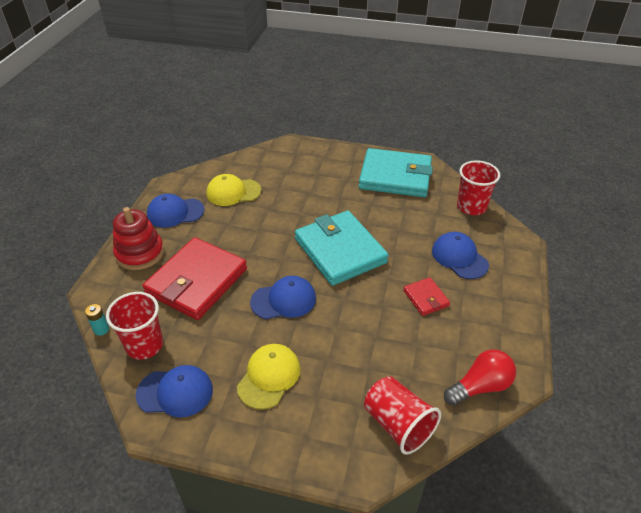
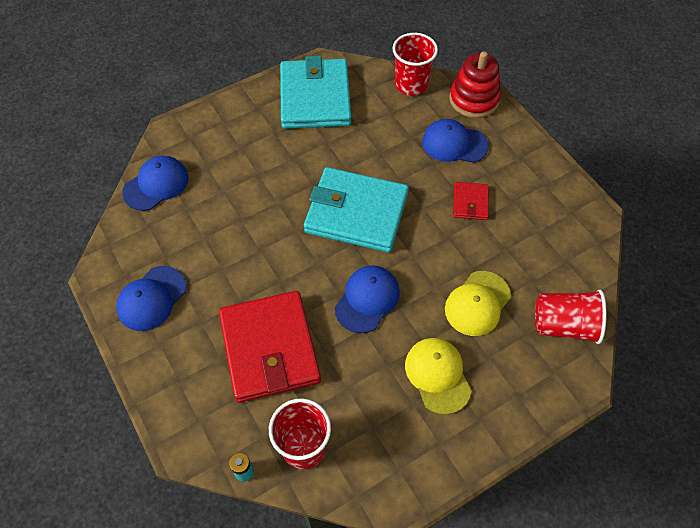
camera: 45 degrees left, 15 degrees up
red stacking toy [113,207,164,270] -> red stacking toy moved to [449,51,501,118]
blue cap [136,365,213,418] -> blue cap moved to [122,156,188,211]
yellow cap [206,174,261,206] -> yellow cap moved to [445,271,511,336]
turquoise wallet [359,148,433,197] -> turquoise wallet turned 60 degrees counterclockwise [280,56,351,129]
red wallet [403,277,450,316] -> red wallet turned 75 degrees clockwise [453,182,489,220]
red light bulb [444,349,516,406] -> none

